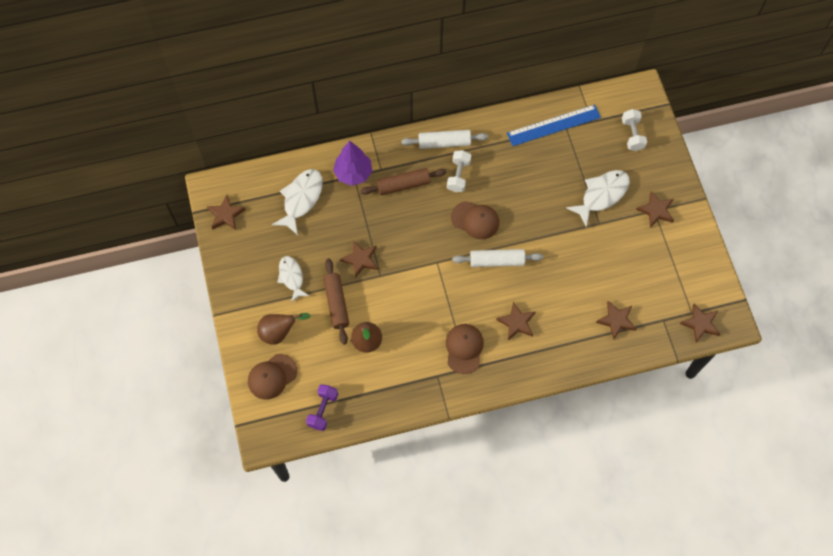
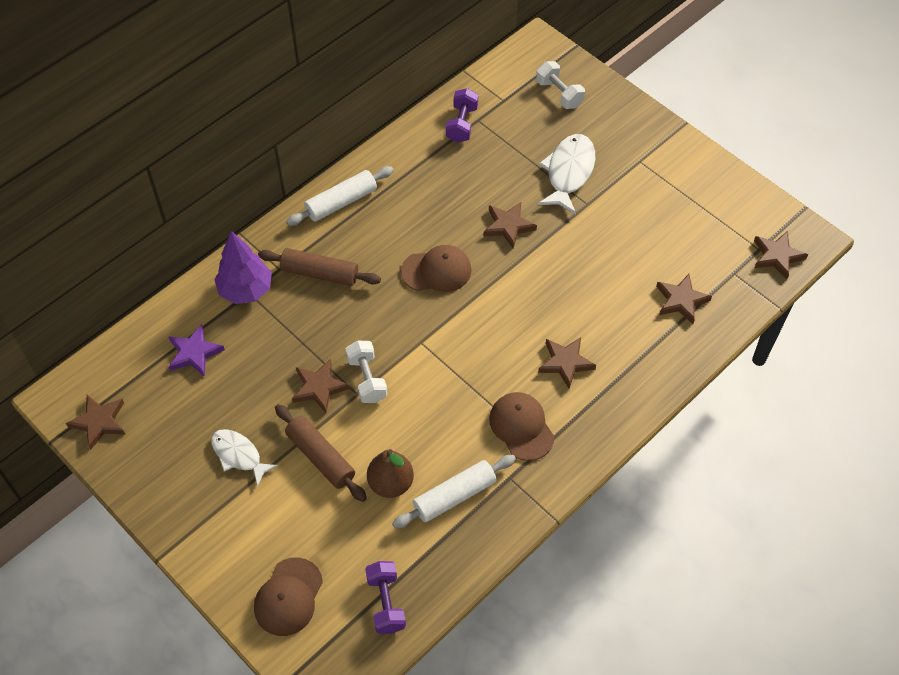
camera: 30 degrees left, 10 degrees down
brown pear [257,313,311,345] -> none
white fish [272,169,323,235] -> purple star [168,324,225,377]
brown rolling pin [360,168,446,195] -> brown rolling pin turned 60 degrees clockwise [258,248,381,286]
white dumbbell [447,150,471,192] -> white dumbbell moved to [345,340,388,403]
white rolling pin [452,249,543,267] -> white rolling pin moved to [392,455,516,528]
blue ruler [507,105,601,146] -> purple dumbbell [446,88,478,143]
brown star [636,191,674,228] -> brown star moved to [484,202,537,249]

